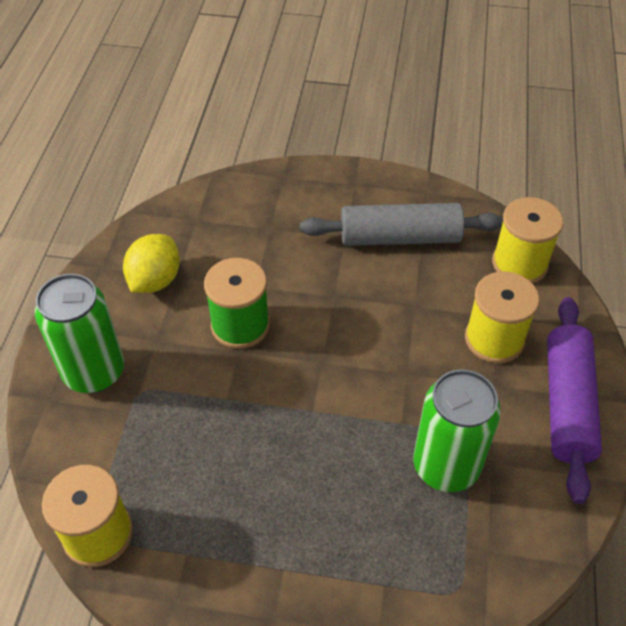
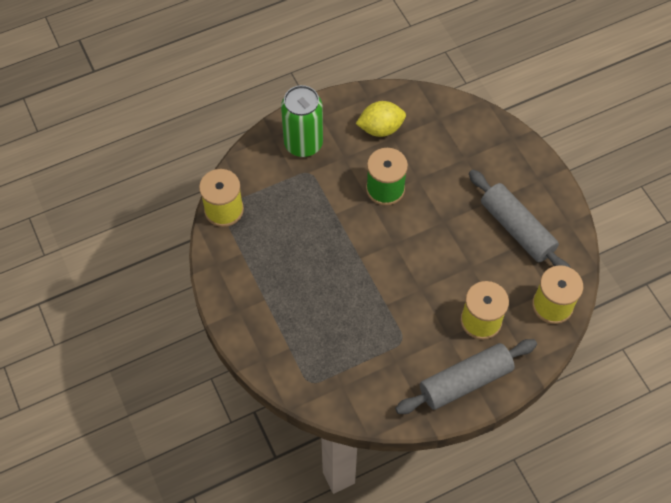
camera: 55 degrees right, 10 degrees up
green can [413,369,501,492] -> none
purple rolling pin [547,297,602,504] -> grey rolling pin [395,339,537,414]

